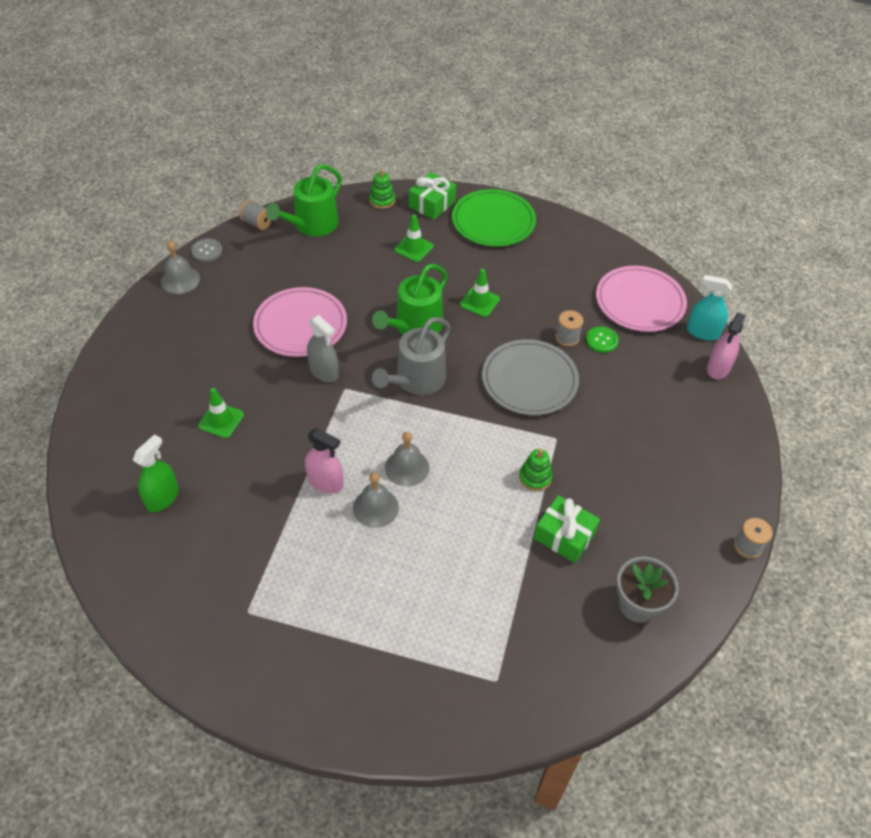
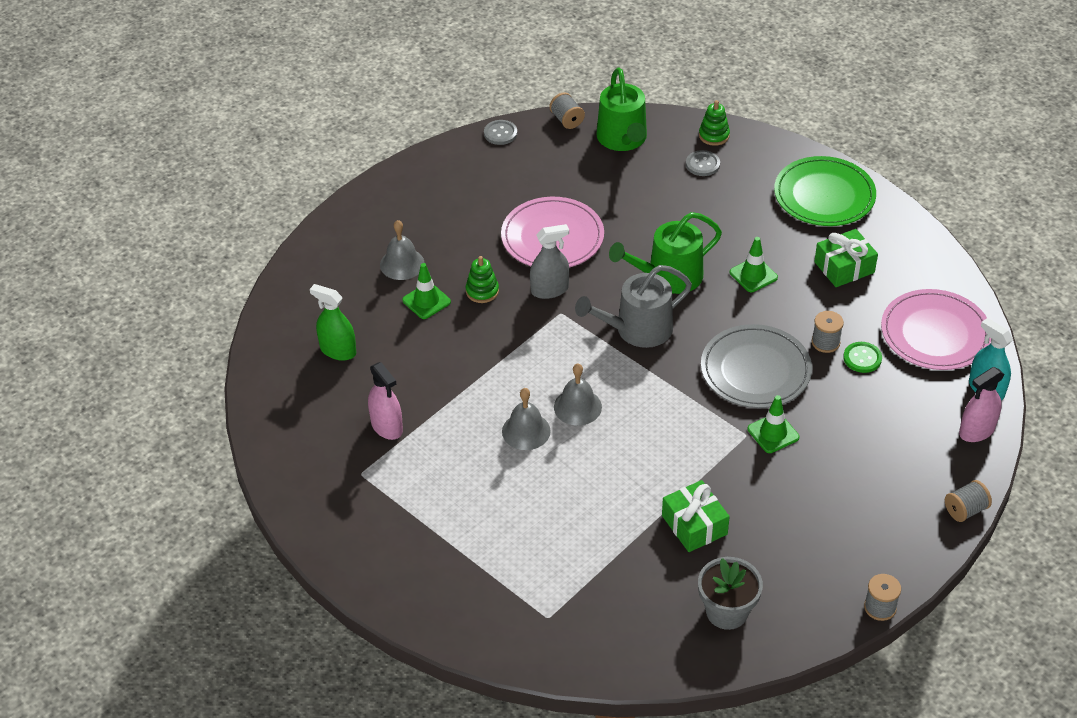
camera: 30 degrees right, 5 degrees down
green spray bottle [133,434,179,512] -> green spray bottle turned 120 degrees counterclockwise [310,284,356,361]
grey bell [161,241,200,294] -> grey bell moved to [380,220,424,280]
green watering can [266,164,342,236] -> green watering can turned 75 degrees counterclockwise [596,68,647,151]
pink spray bottle [305,428,343,494] -> pink spray bottle moved to [368,362,403,440]
grey spray bottle [307,315,339,382] -> grey spray bottle turned 90 degrees counterclockwise [530,224,569,299]
green traffic cone [394,214,433,262] -> green traffic cone moved to [748,395,799,453]
green gift [409,172,456,220] -> green gift moved to [814,229,878,287]
green stacking toy [519,449,553,491] -> green stacking toy moved to [466,256,499,303]
none -> grey button [686,150,720,176]
none -> grey spool [945,480,992,522]

